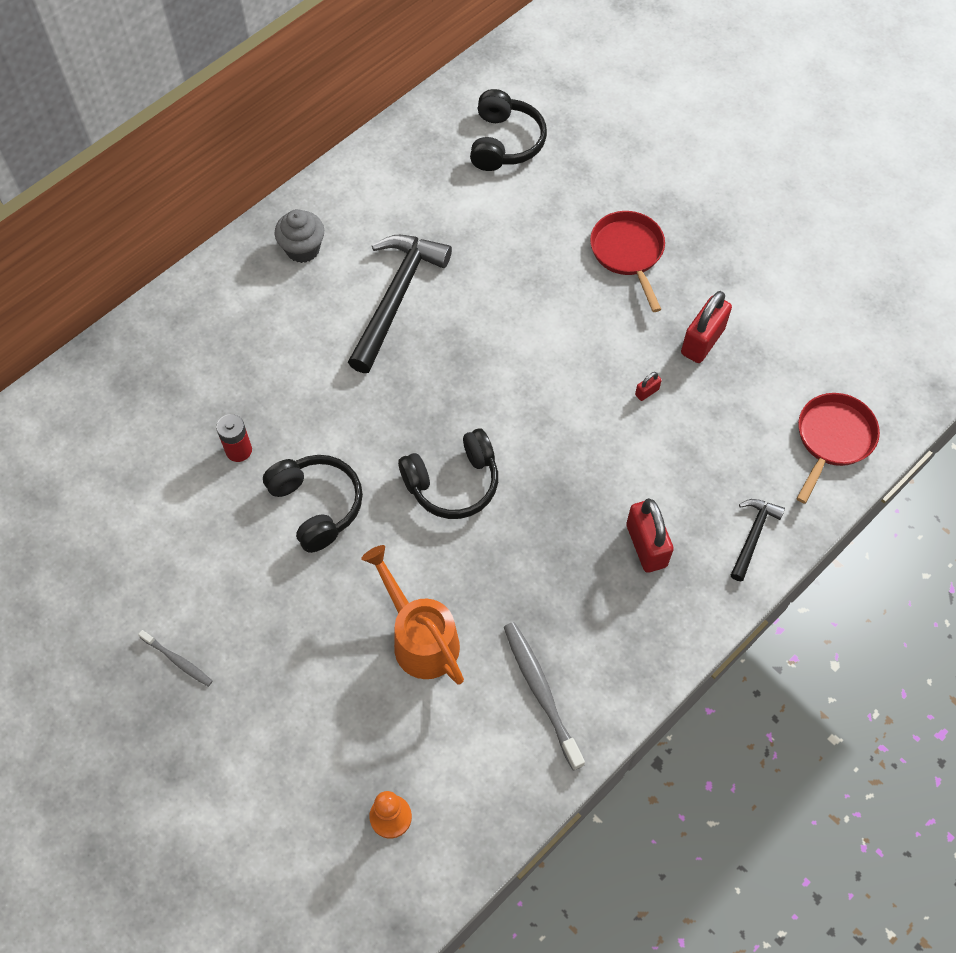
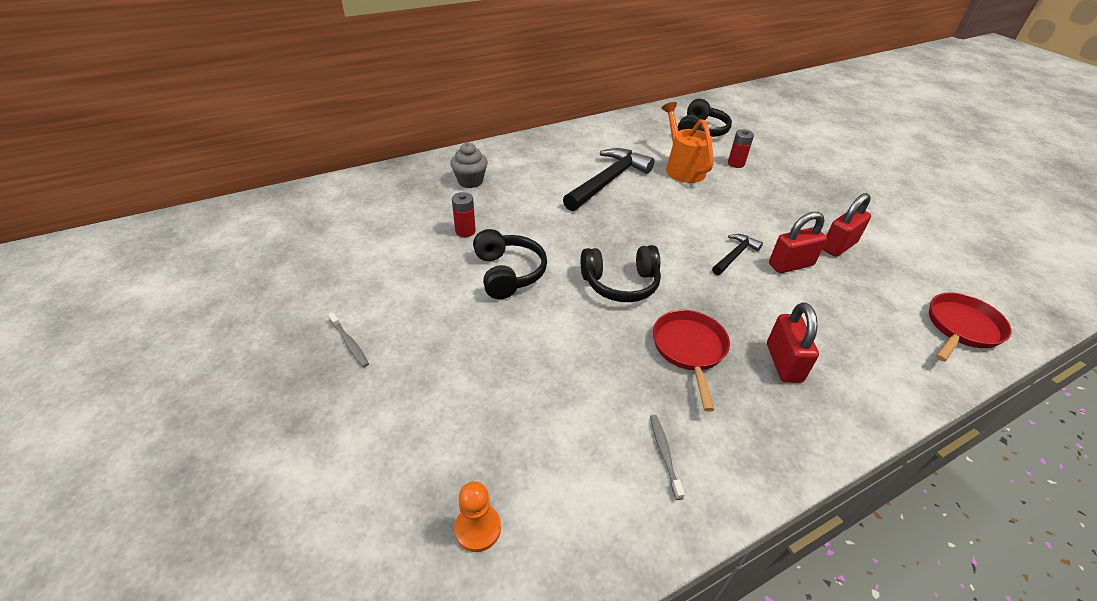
camera: 15 degrees right, 20 degrees down
grey cupcake [275,209,324,263] -> grey cupcake moved to [450,142,488,188]
orange watering can [361,545,464,685] -> orange watering can moved to [662,102,713,183]
grey toothbrush [504,622,585,771] -> grey toothbrush [650,415,685,500], size x0.56
red pan [590,211,665,312] -> red pan moved to [653,310,730,412]
red padlock [635,372,662,401] -> red padlock [769,212,827,273], size x2.23
black hammer [731,499,785,581] -> black hammer moved to [712,234,763,275]
none -> red battery [728,129,754,168]

